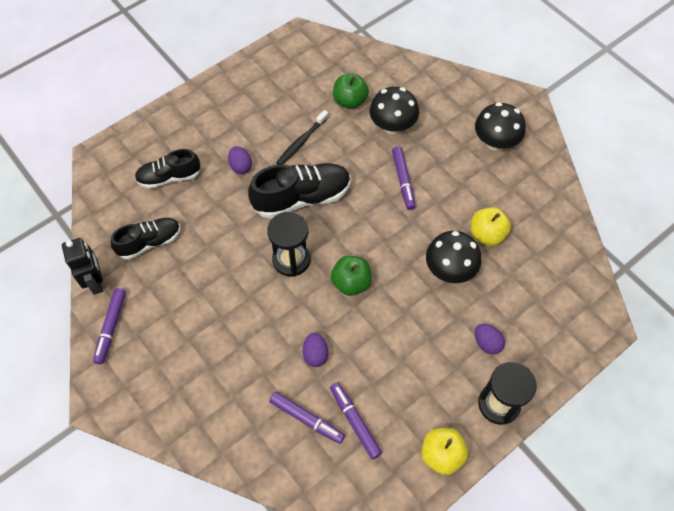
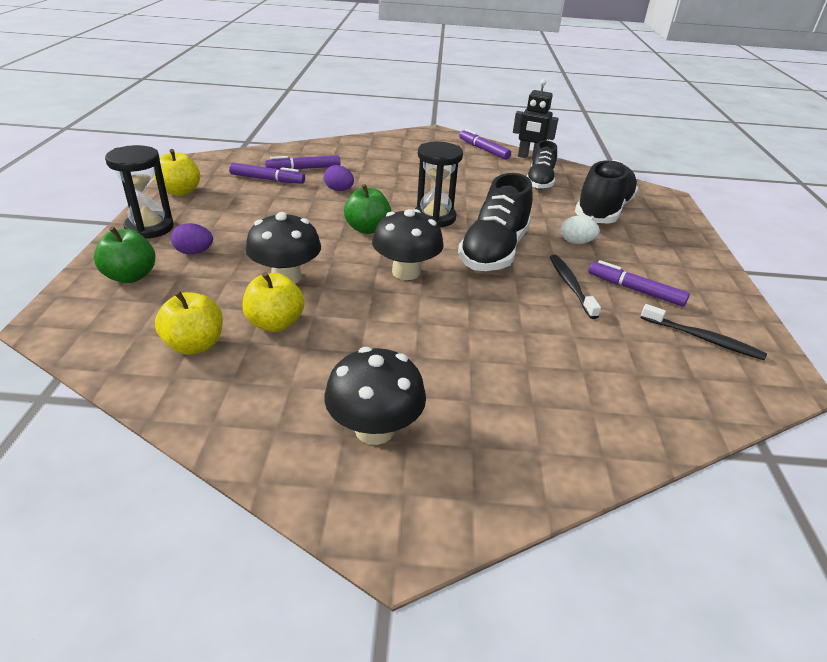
camera: 130 degrees right, 25 degrees down
black shoe [135,149,201,189] -> black shoe [575,160,639,224], size x1.55
purple egg [228,146,252,174] -> white egg [561,216,600,244]
green apple [333,73,369,109] -> green apple moved to [94,226,155,283]
black mushroom [369,87,419,134] -> black mushroom moved to [372,209,444,280]
purple marker [392,147,416,210] -> purple marker moved to [589,260,690,307]
none -> yellow apple [155,290,223,355]
none -> black toothbrush [641,304,767,360]

